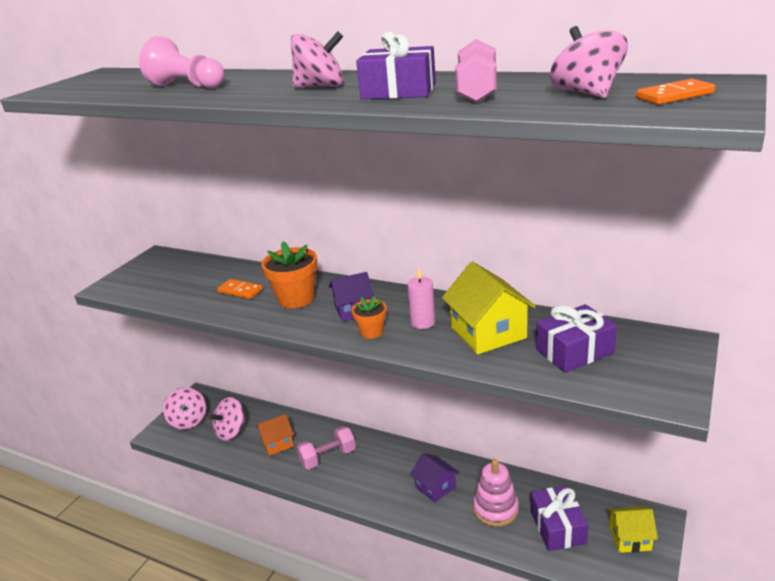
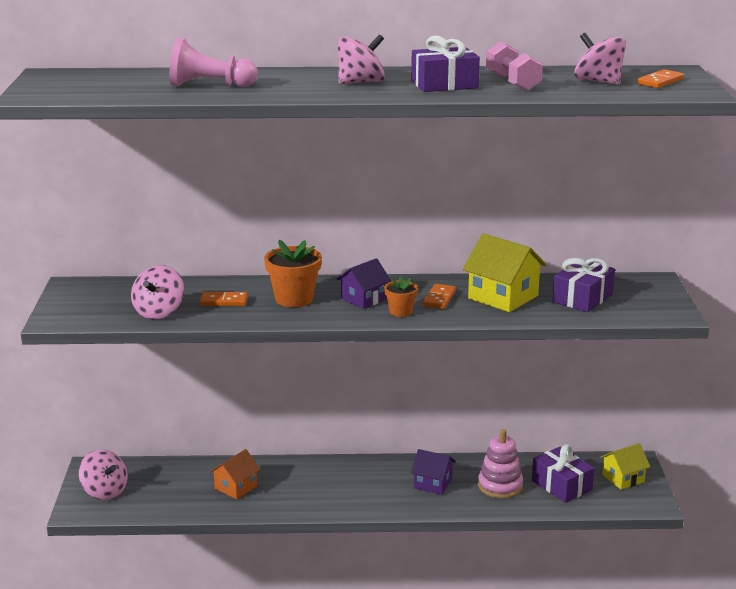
camera: 30 degrees left, 5 degrees down
pink spinning top [209,397,246,441] -> pink spinning top moved to [131,265,184,319]
pink dumbbell [297,426,356,469] -> none
pink candle [407,267,435,329] -> orange domino [423,284,456,309]

